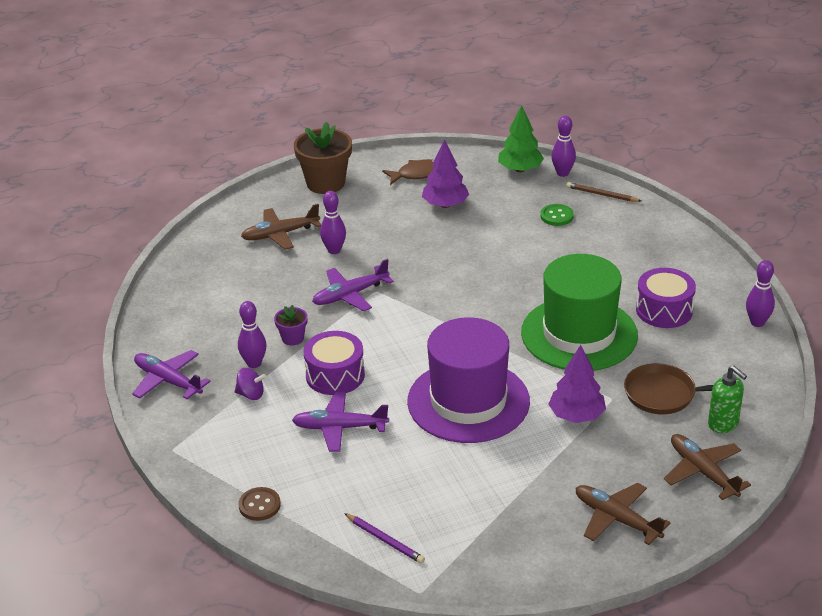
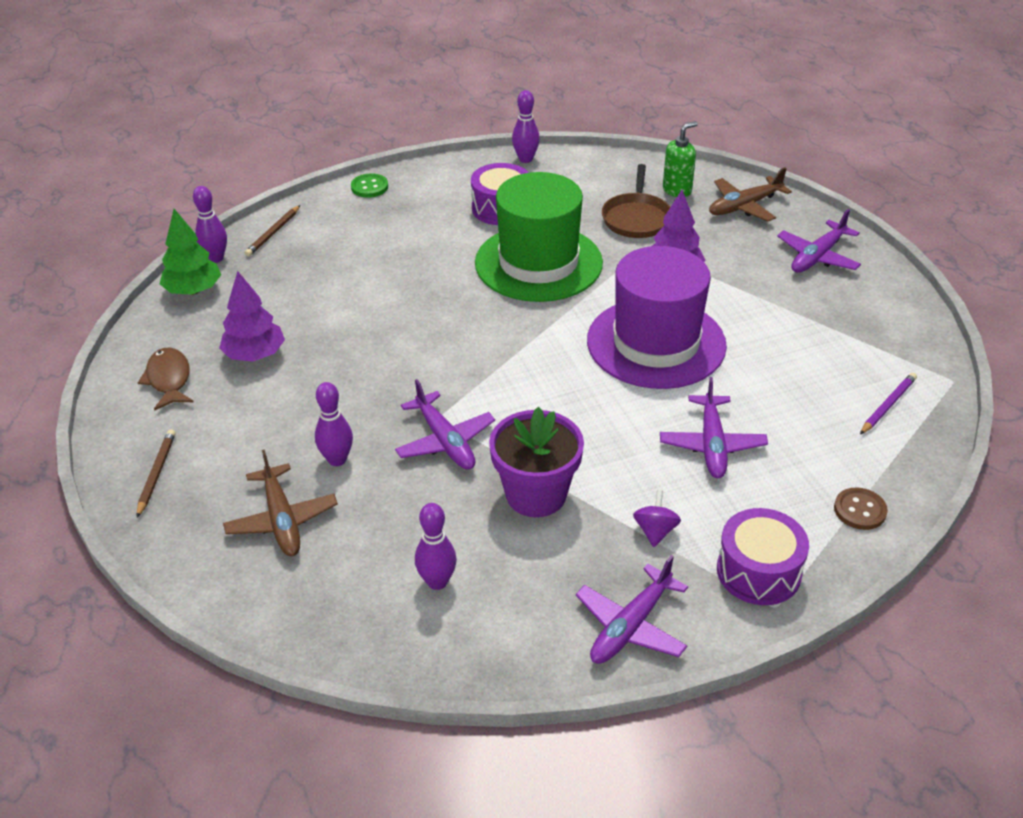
camera: 90 degrees left, 5 degrees up
purple bowling pin [238,301,267,368] -> purple bowling pin moved to [415,503,457,590]
purple flower pot [274,305,308,345] -> purple flower pot [489,407,584,517], size x2.00
brown flower pot [294,121,352,194] -> brown pencil [137,429,176,518]
purple drum [304,331,365,395] -> purple drum moved to [717,508,809,605]
green button [540,204,574,226] -> green button moved to [351,173,388,198]
brown plane [576,483,670,545] -> purple plane [777,209,861,273]

